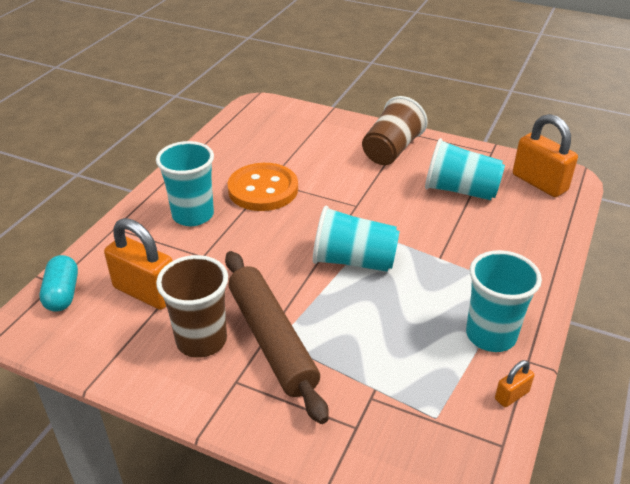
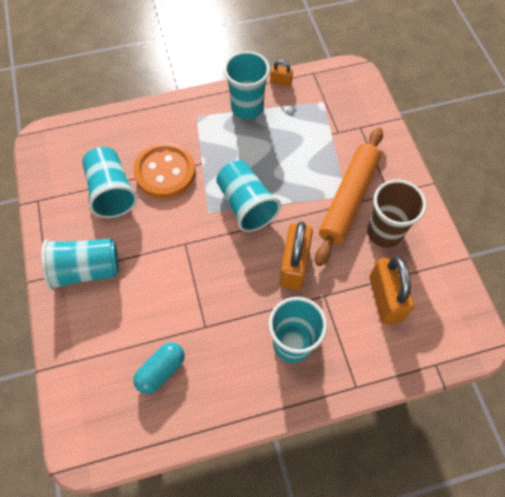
camera: 130 degrees left, 25 degrees up
turquoise capsule [40,255,78,312] -> turquoise capsule moved to [134,342,184,394]
brown rolling pin [225,251,329,424] -> orange rolling pin [315,127,383,266]
orange button [228,163,298,211] -> orange button moved to [133,142,196,198]
brown cup [362,96,428,165] -> turquoise cup [41,239,119,290]
orange padlock [513,114,578,197] -> orange padlock moved to [279,222,313,290]

